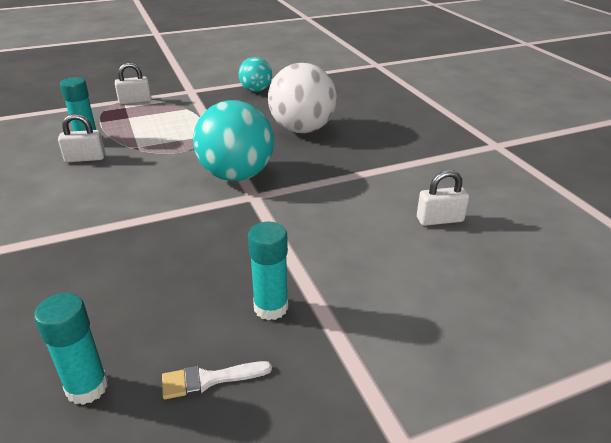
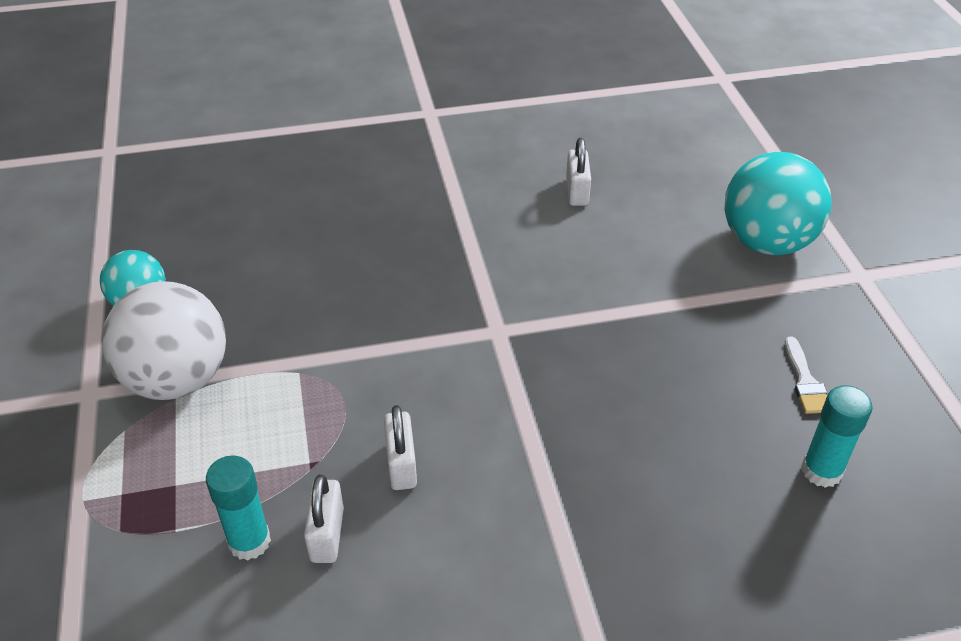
camera: 80 degrees left, 10 degrees up
white padlock [115,62,151,105] -> white padlock moved to [384,405,417,490]
turquoise ball [193,100,274,181] -> turquoise ball moved to [724,152,832,255]
turquoise glue stick [248,222,288,320] -> none
white ball [268,63,337,133] -> white ball moved to [101,281,226,400]

